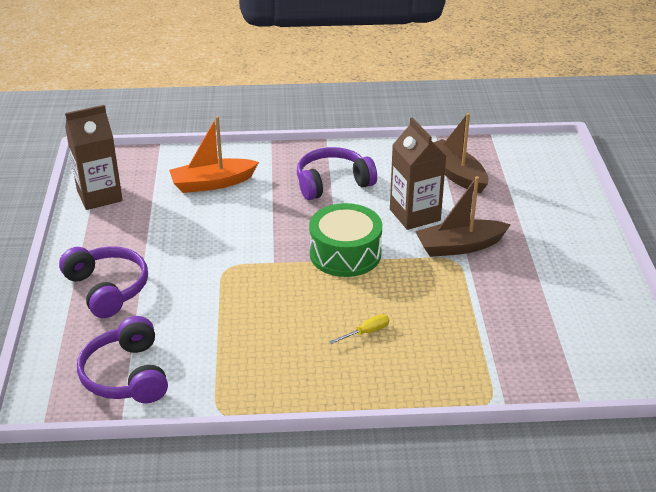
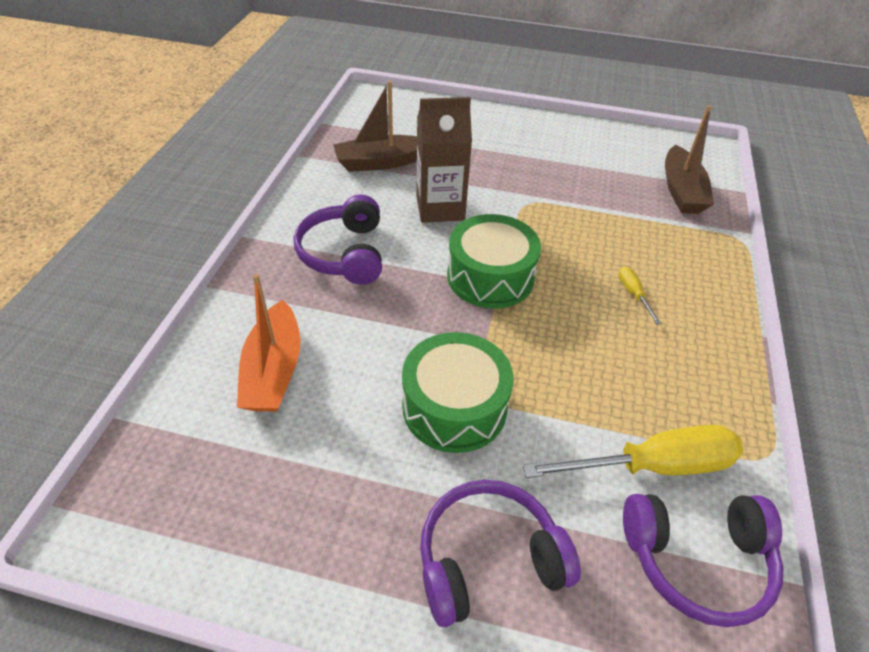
camera: 75 degrees left, 10 degrees up
brown carton [65,105,123,210] -> none
brown boat [415,176,511,257] -> brown boat moved to [665,105,714,214]
none -> green drum [402,332,514,453]
none -> yellow screwdriver [523,425,743,478]

